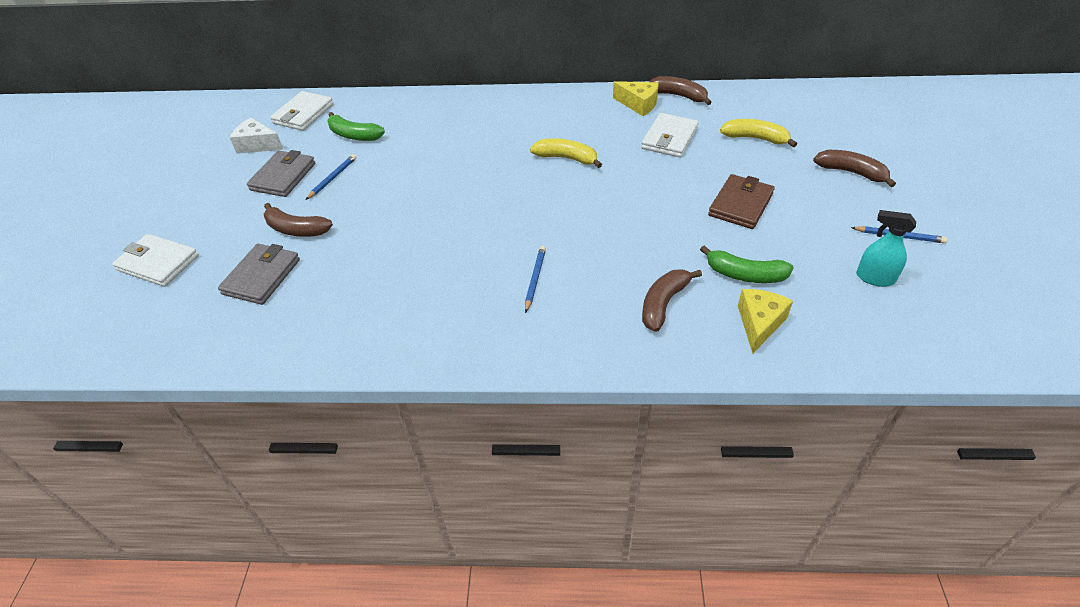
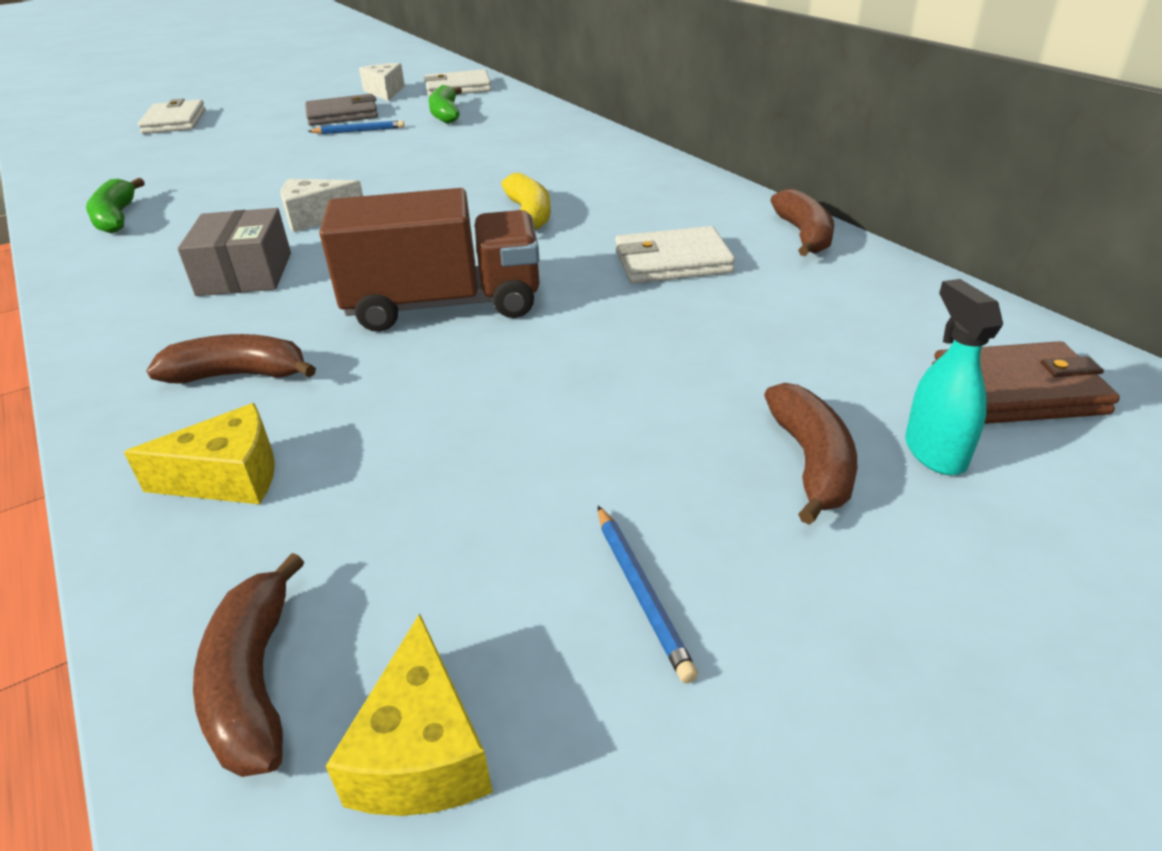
camera: 55 degrees right, 10 degrees down
grey wallet [218,244,300,305] -> none
brown banana [264,203,333,237] -> brown banana moved to [193,553,304,777]
blue pencil [525,246,546,313] -> grey box [178,208,291,296]
yellow cheese [613,81,659,116] -> yellow cheese moved to [326,613,493,816]
green banana [700,245,794,283] -> green banana moved to [86,178,145,234]
brown wallet [708,174,775,229] -> brown wallet moved to [932,341,1120,424]
yellow banana [720,119,797,148] -> none
turquoise spray bottle [856,210,916,287] -> turquoise spray bottle moved to [905,279,1003,475]
none -> white cheese [280,179,363,232]
none -> brown truck [319,188,540,332]

